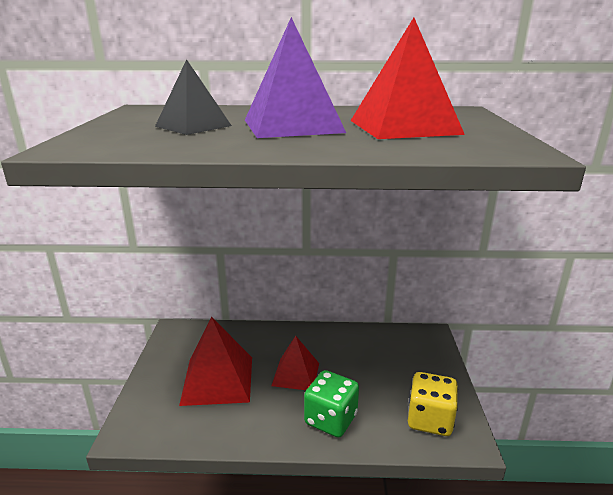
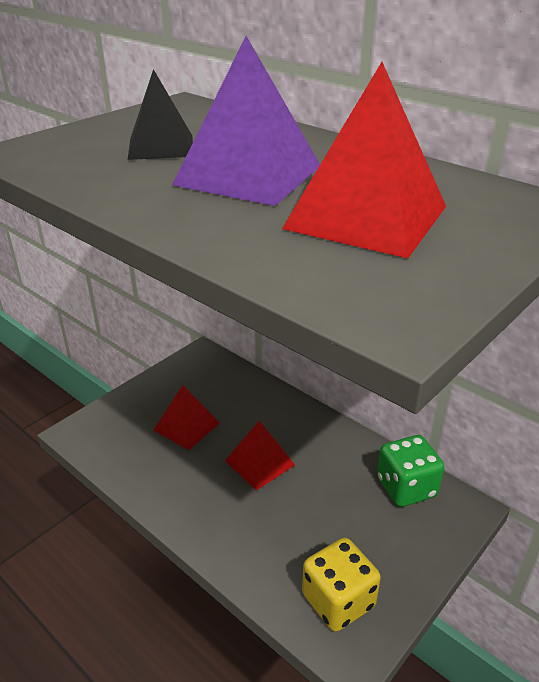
camera: 40 degrees right, 10 degrees up
red pyramid [179,317,252,406] -> red pyramid [154,385,220,450], size x0.64
green dice [304,370,359,438] -> green dice moved to [377,435,445,507]

